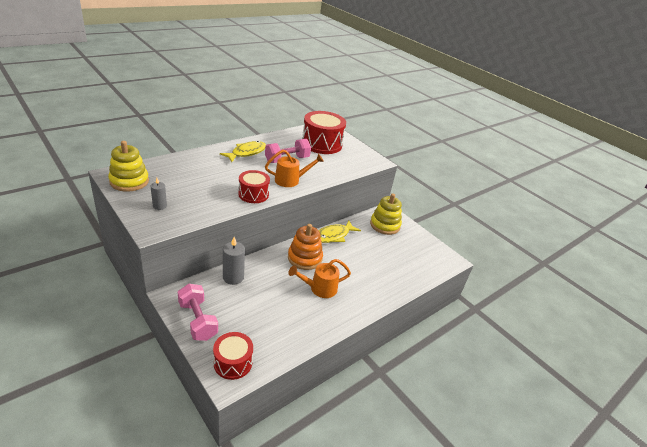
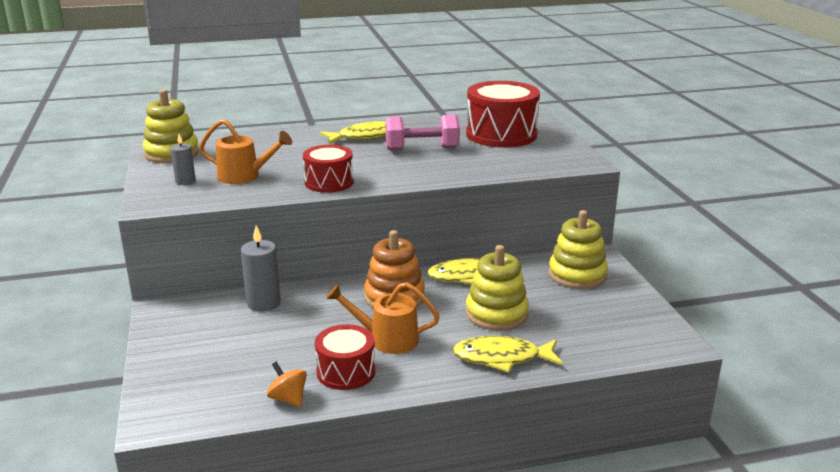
camera: 30 degrees right, 10 degrees down
pink dumbbell [178,284,218,341] -> none
red drum [213,332,253,380] -> red drum moved to [315,324,375,390]
orange watering can [265,150,324,187] -> orange watering can moved to [199,119,292,184]
none -> orange spinning top [267,362,307,407]
none -> yellow fish [452,336,563,372]
none -> yellow stacking toy [466,245,529,330]

